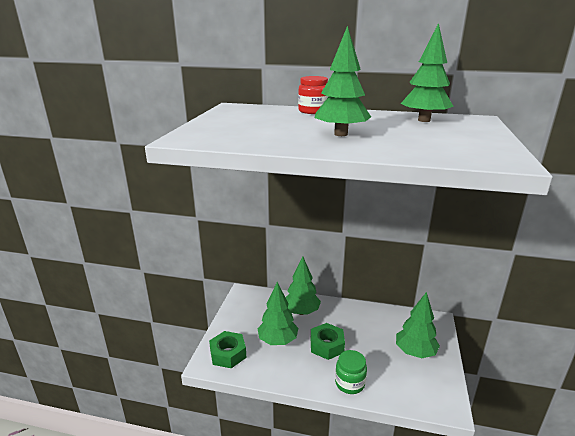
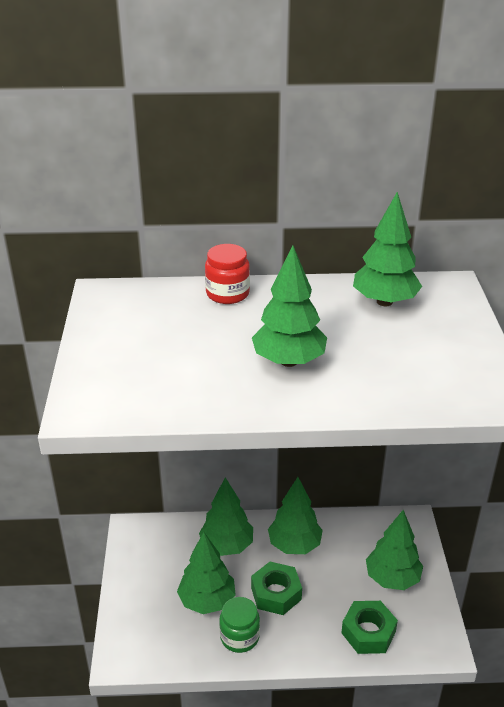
camera: 15 degrees left, 10 degrees up
green nut [209,331,247,368] -> green nut moved to [341,601,398,654]
green jar [335,350,367,394] -> green jar moved to [219,597,260,653]
none -> green tree [268,477,323,554]

